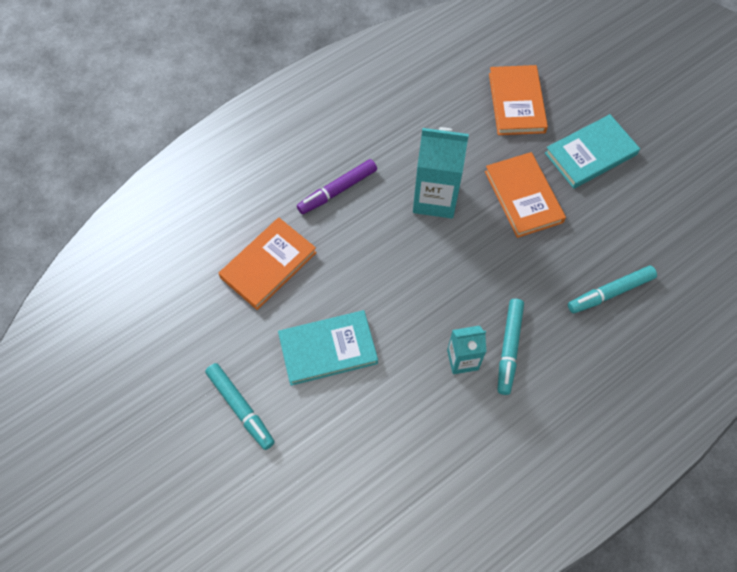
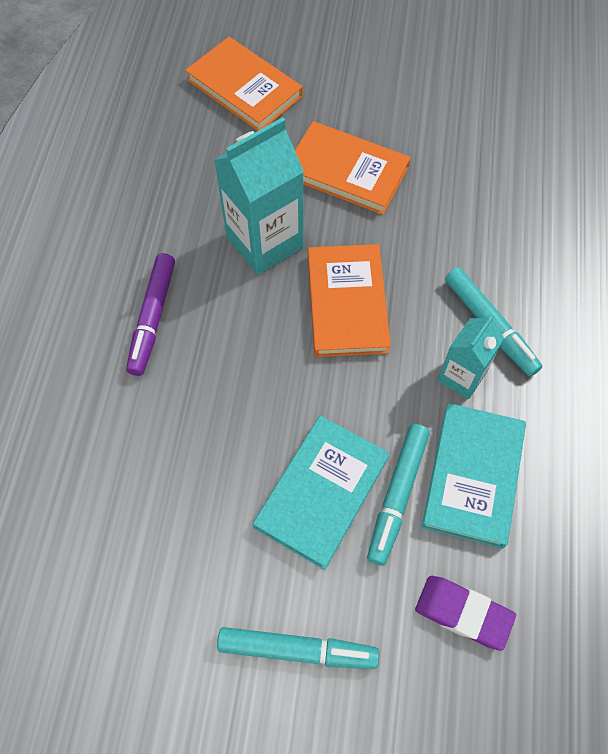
camera: 45 degrees left, 0 degrees up
orange book [218,218,317,310] -> orange book moved to [308,244,391,357]
turquoise book [545,114,640,189] -> turquoise book moved to [422,403,526,549]
turquoise marker [568,266,657,313] -> turquoise marker moved to [367,424,430,566]
none -> purple eraser [415,576,516,651]

